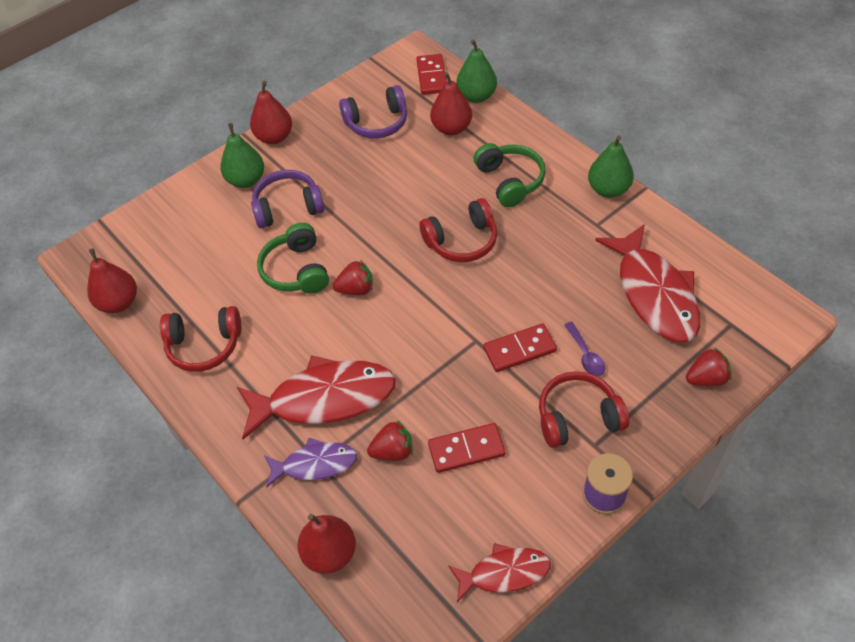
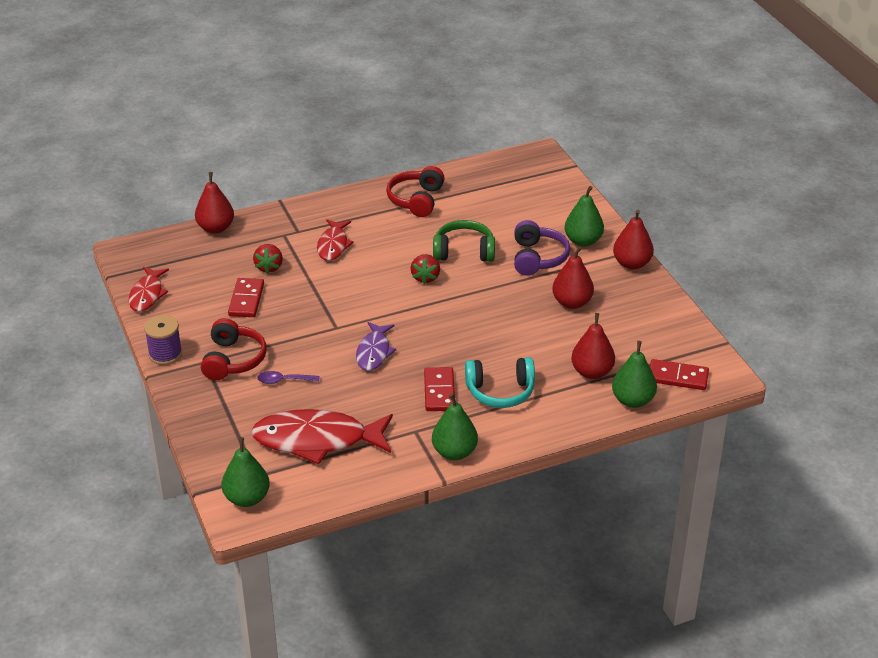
camera: 105 degrees right, 15 degrees down
red pear [87,248,137,313] -> red pear moved to [552,246,594,309]
red fish [237,355,396,439] -> red fish [317,219,354,261], size x0.56
purple fish [264,438,357,488] -> purple fish moved to [356,322,396,371]
purple headphones [339,85,407,139] -> none
red headphones [419,198,497,262] -> none
green headphones [474,143,546,207] -> turquoise headphones [465,357,535,408]
red domino [483,323,557,372] -> red domino moved to [424,367,455,411]
red strawberry [686,347,731,386] -> none
none -> green pear [222,437,270,507]

